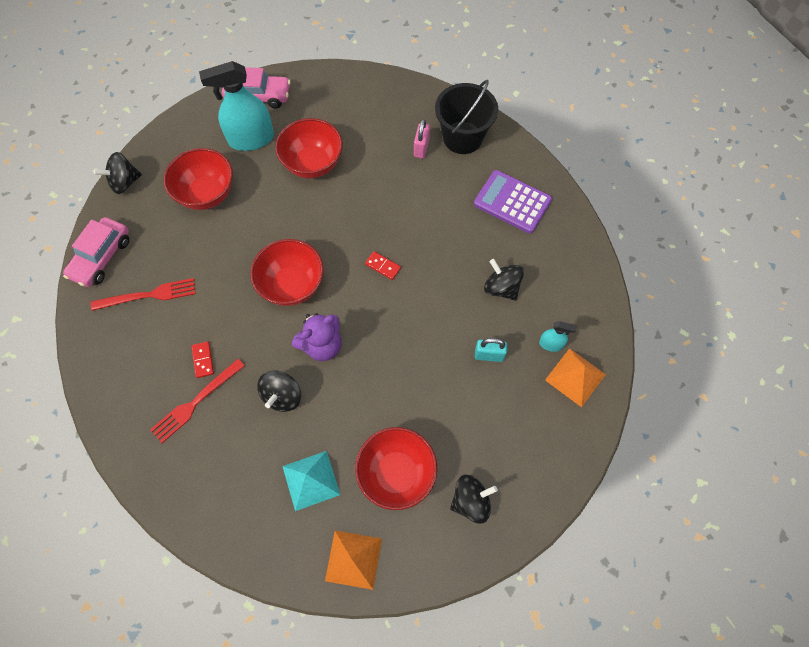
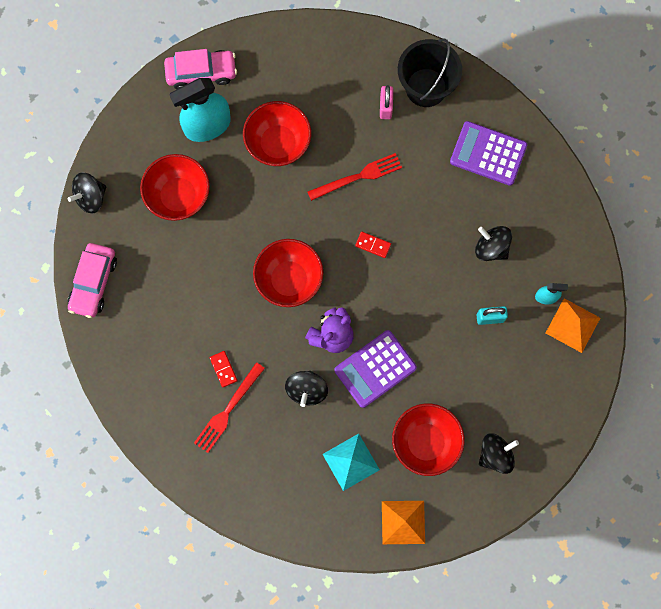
camera: 10 degrees left, 10 degrees up
red fork [91,278,196,311] -> red fork moved to [308,153,402,201]
none -> purple calculator [334,330,417,408]

